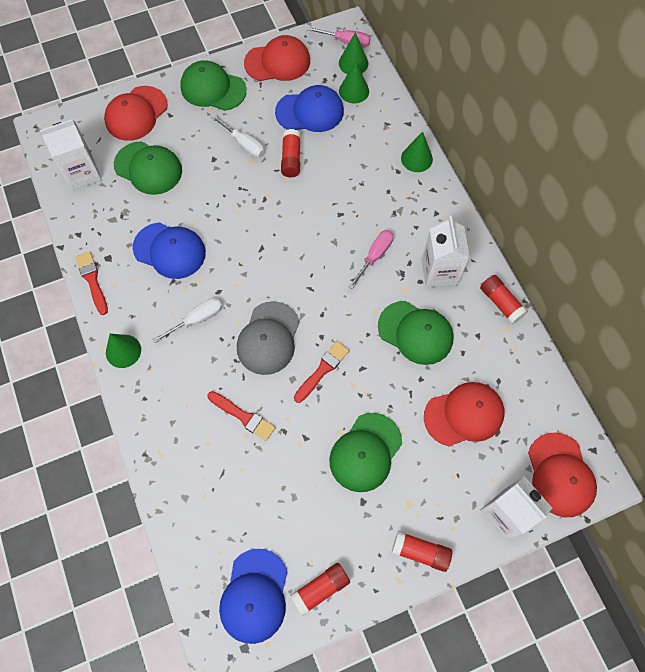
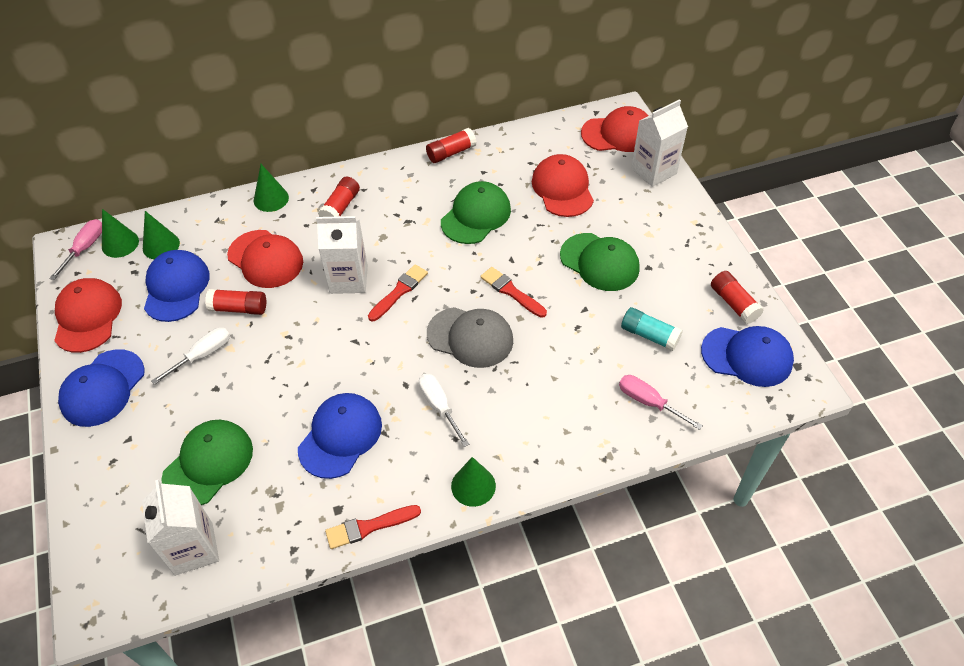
camera: 85 degrees left, 15 degrees down
red cap [104,86,168,141] -> red cap moved to [227,230,303,288]
green cap [180,60,247,111] -> blue cap [58,349,145,427]
red brush [207,391,275,441] -> red brush moved to [368,264,428,321]
pink screwdriver [348,230,393,289] -> pink screwdriver moved to [619,375,703,430]
red glue stick [392,531,452,572] -> red glue stick moved to [318,177,360,217]
white carton [421,216,470,288] -> white carton moved to [316,216,368,294]
none -> turquoise glue stick [621,307,683,351]

